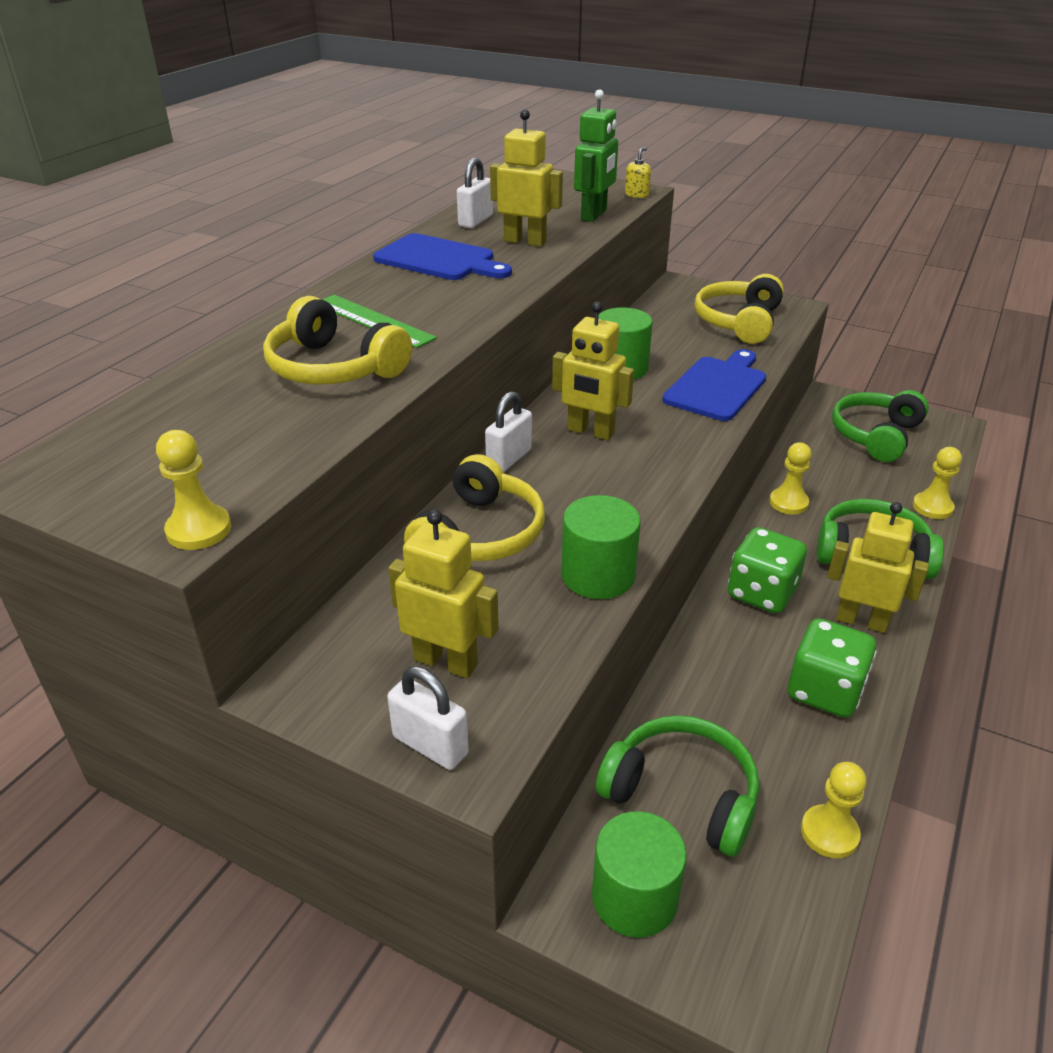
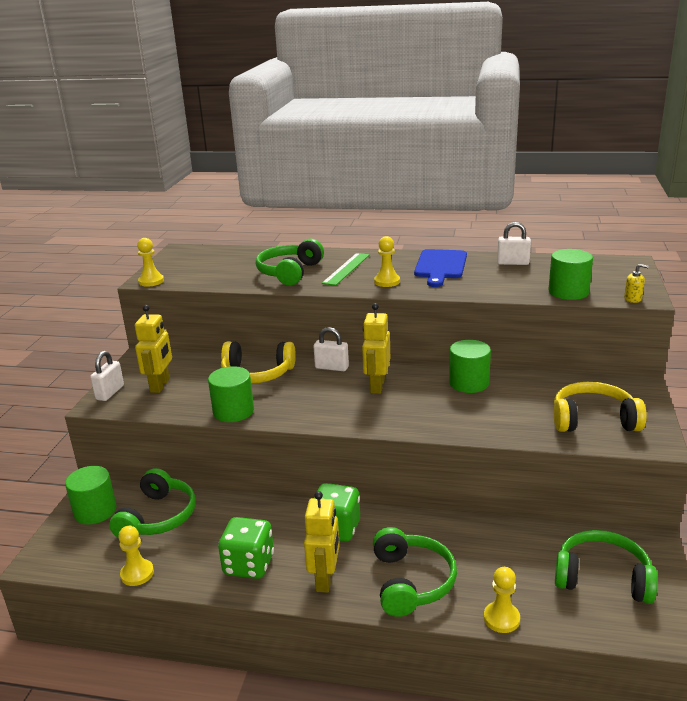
camera: 75 degrees right, 10 degrees down
yellow headphones [263,296,412,384] -> green headphones [256,239,324,286]
yellow robot [490,110,563,247] -> none
green robot [574,89,618,222] -> green cylinder [548,249,593,300]
blue cutting board [662,349,766,421] -> none
yellow pawn [769,442,811,515] -> yellow pawn moved to [374,236,400,287]

